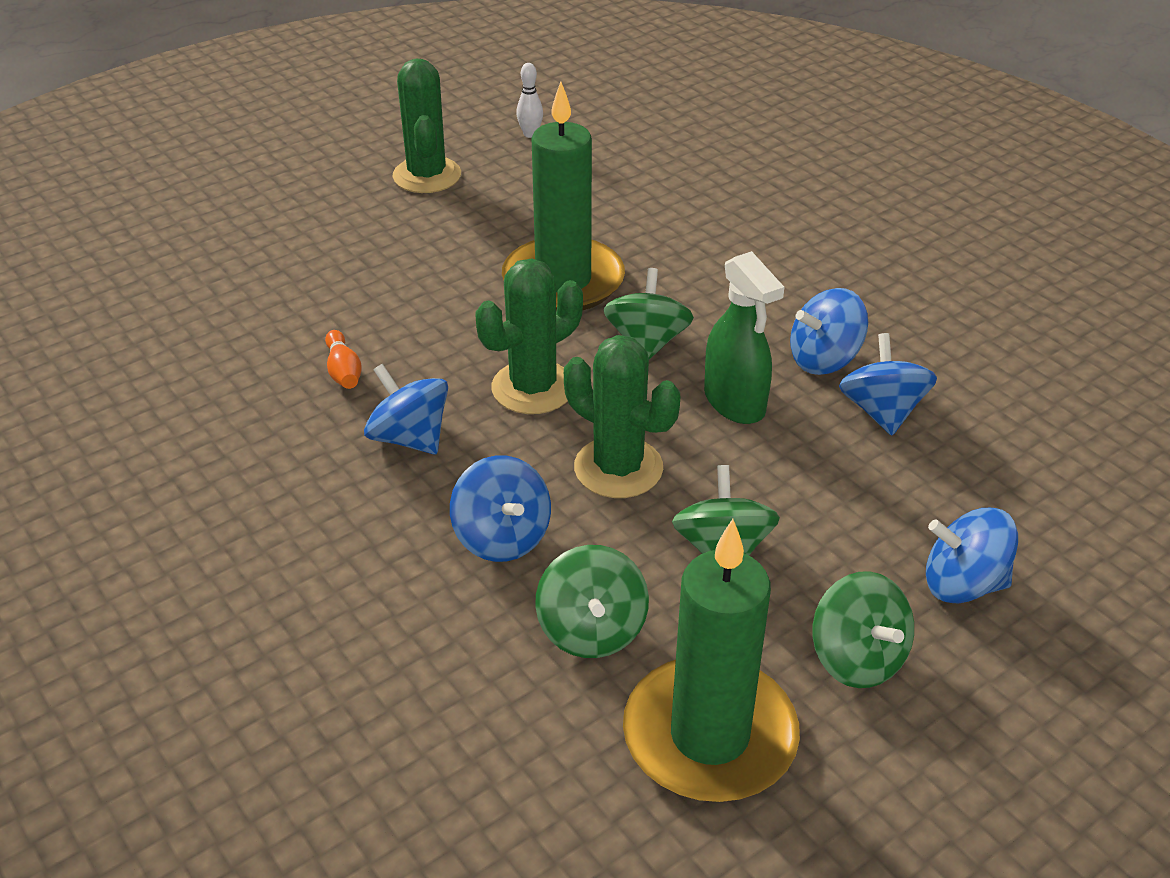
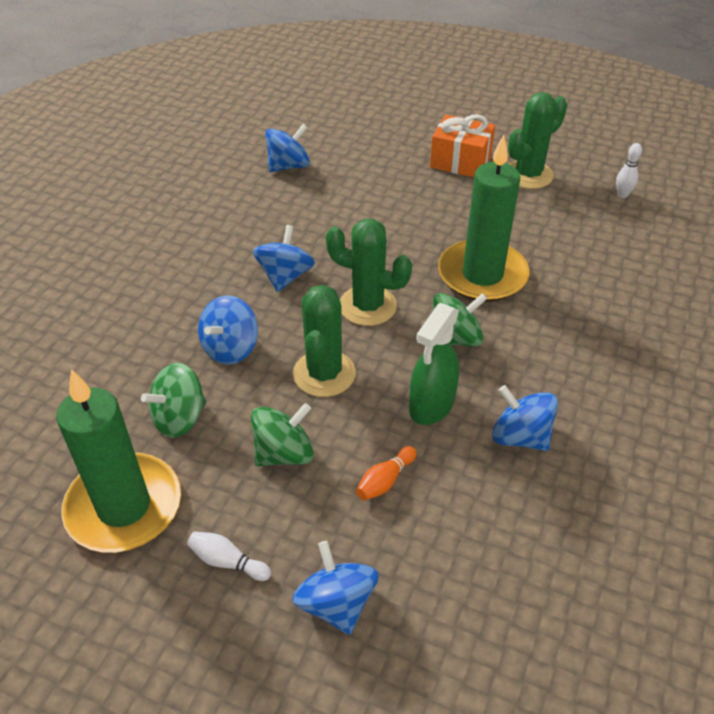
camera: 60 degrees right, 5 degrees up
orange bowling pin [325,330,362,389] -> orange bowling pin moved to [356,446,417,501]
green spinning top [813,571,914,688] -> white bowling pin [187,531,271,581]
blue spinning top [839,333,937,435] -> blue spinning top moved to [265,124,310,172]
none -> orange gift [430,114,495,177]

